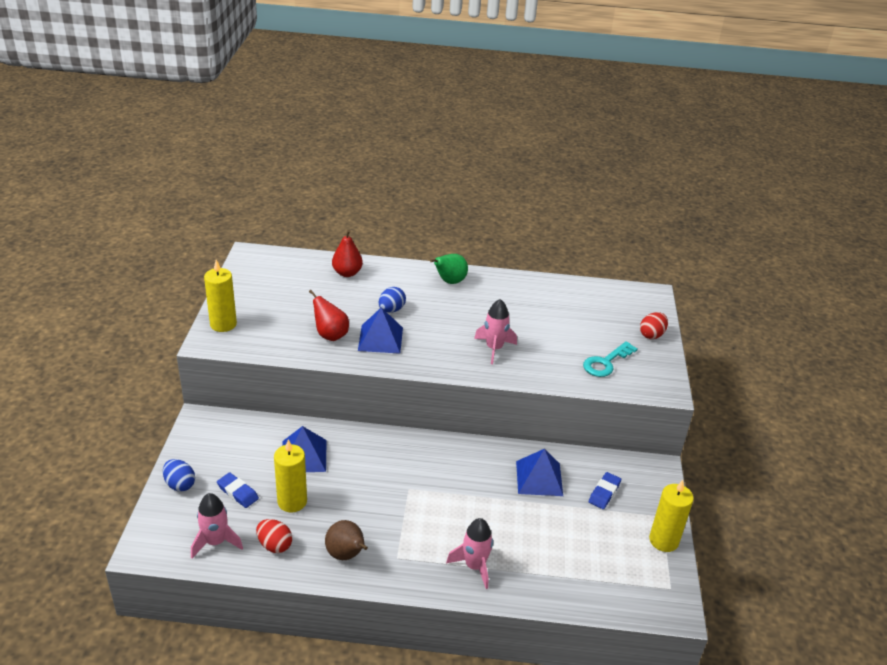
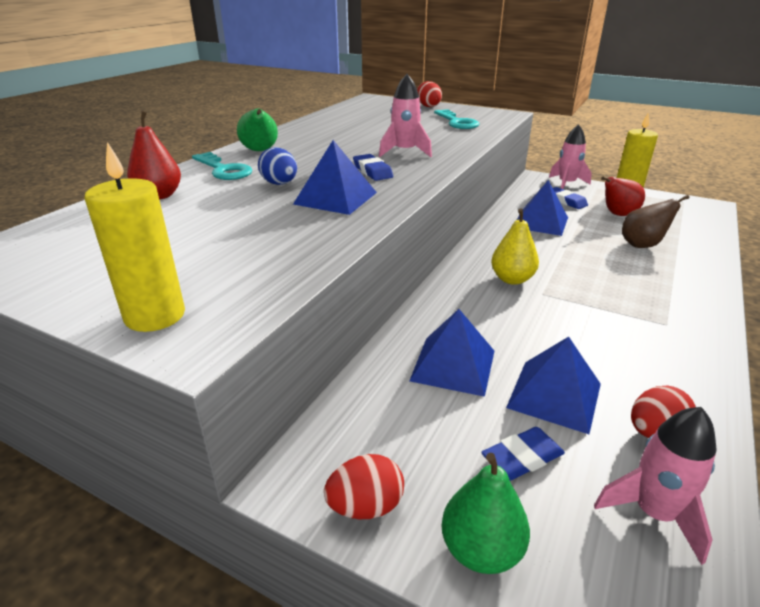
camera: 65 degrees left, 5 degrees down
blue egg [163,459,195,492] -> green pear [442,453,530,574]
yellow candle [274,439,307,512] -> blue pyramid [506,337,601,434]
red pear [309,290,349,341] -> red pear moved to [601,177,645,216]
brown pear [325,520,368,560] -> brown pear moved to [622,195,689,248]
pink rocket [446,518,493,589] -> pink rocket moved to [549,124,592,189]
none -> turquoise key [192,152,252,180]
none -> red egg [324,454,404,519]
none -> blue eraser [353,154,393,181]
none -> yellow pear [491,208,539,285]

